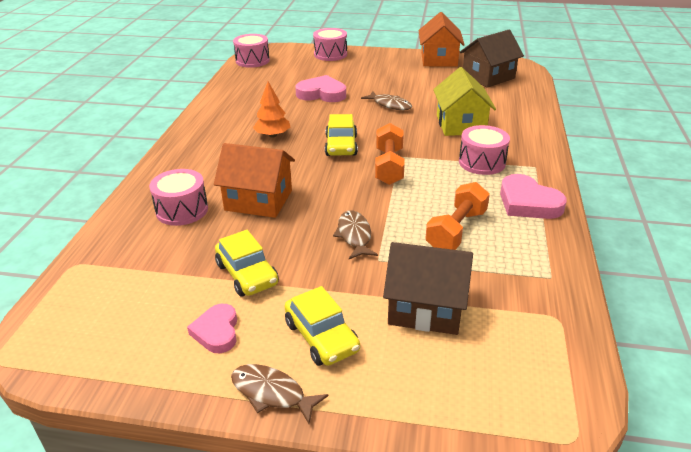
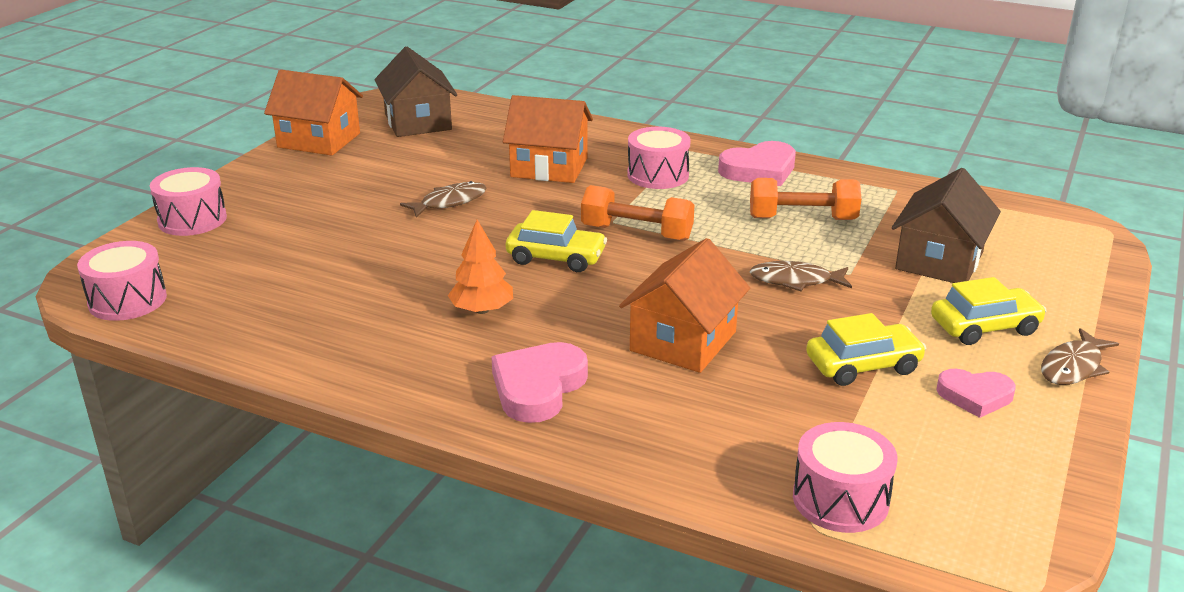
camera: 75 degrees left, 5 degrees down
pink drum [149,169,208,226] -> pink drum moved to [793,422,898,533]
pink heart [295,75,346,102] -> pink heart moved to [492,342,588,423]
orange dumbbell [425,182,490,250] -> orange dumbbell turned 45 degrees counterclockwise [750,178,861,220]
yellow house [433,67,496,136] -> orange house [503,95,593,183]

